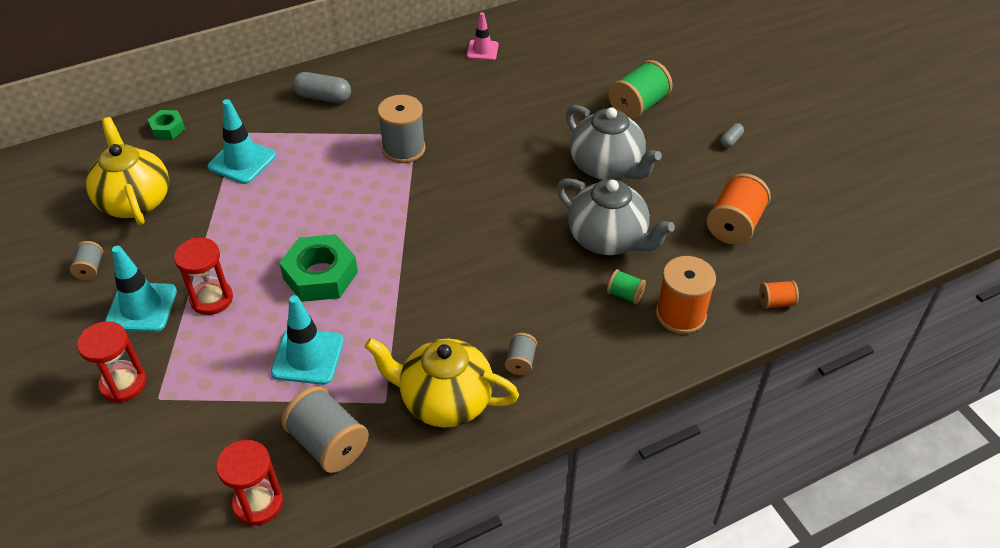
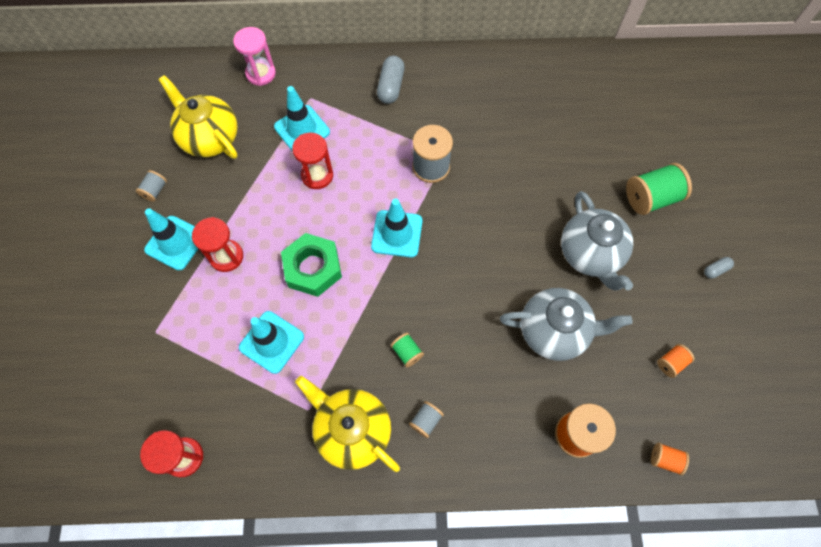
camera: 25 degrees right, 20 degrees up
red hourglass [77,321,146,403] -> red hourglass moved to [292,133,333,189]
yellow teapot [86,117,169,225] -> yellow teapot turned 45 degrees counterclockwise [158,75,238,159]
green nut [148,110,185,139] -> pink hourglass [233,27,276,86]
grey spool [281,386,369,473] -> none
grey capsule [292,72,351,103] -> grey capsule turned 60 degrees clockwise [377,56,405,104]
pink traffic cone [467,12,499,60] -> none
grey teapot [557,178,675,255] -> grey teapot turned 60 degrees counterclockwise [500,288,632,361]
green spool [607,269,646,304] -> green spool moved to [391,333,424,367]
orange spool [707,173,771,245] -> orange spool [657,344,694,378], size x0.52
none -> turquoise traffic cone [371,199,422,258]

